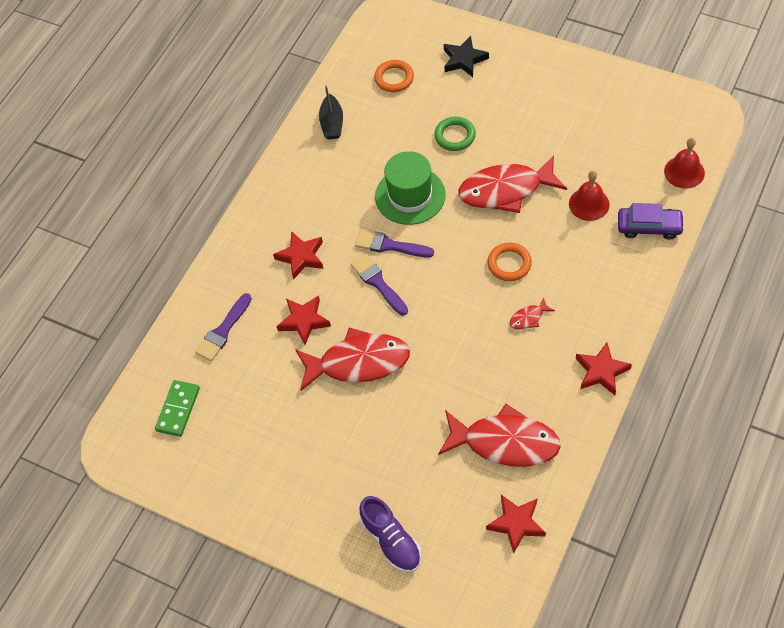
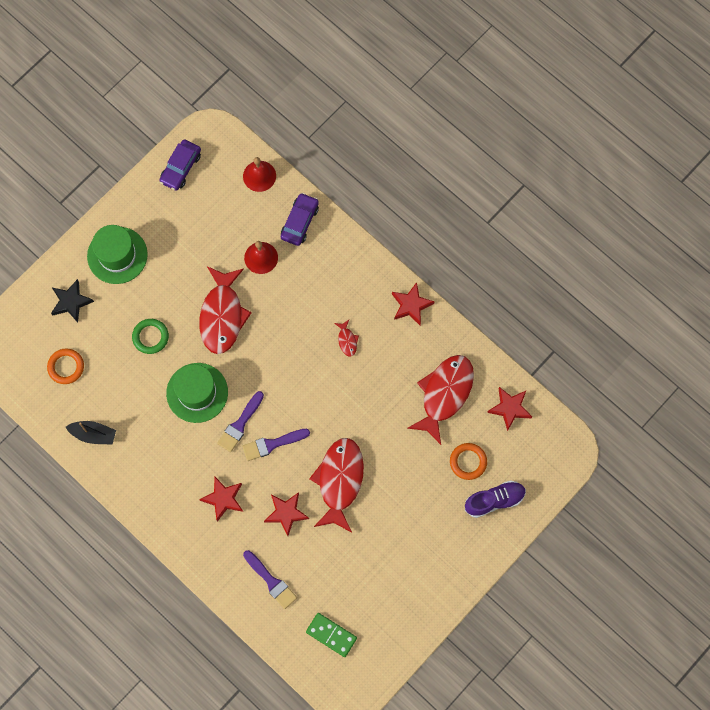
camera: 80 degrees left, 15 degrees up
orange ring [487,243,532,281] -> orange ring moved to [450,443,487,480]
none -> green hat [87,225,148,284]
none -> purple car [159,139,201,191]

